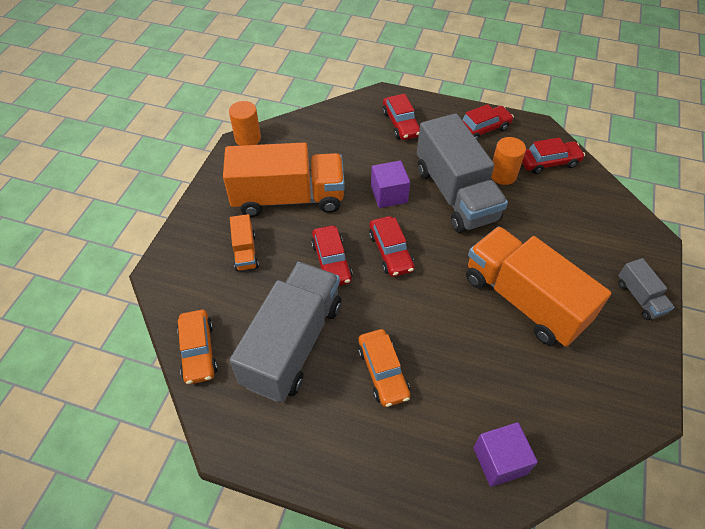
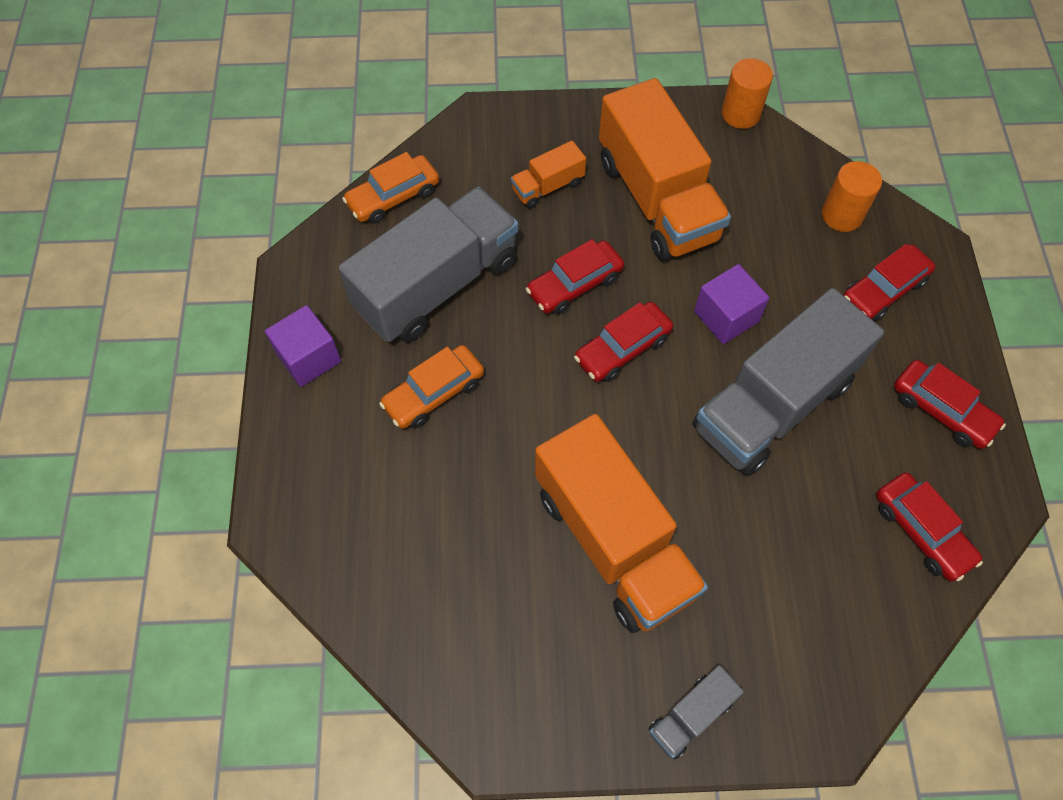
camera: 70 degrees right, 10 degrees up
grey truck [230,262,341,402] -> grey truck turned 45 degrees counterclockwise [338,187,519,342]
orange truck [466,226,611,347] -> orange truck turned 120 degrees clockwise [535,414,708,633]
purple cube [474,422,538,487] -> purple cube moved to [265,305,341,387]
orange cylinder [491,137,526,185] -> orange cylinder moved to [822,161,882,232]

